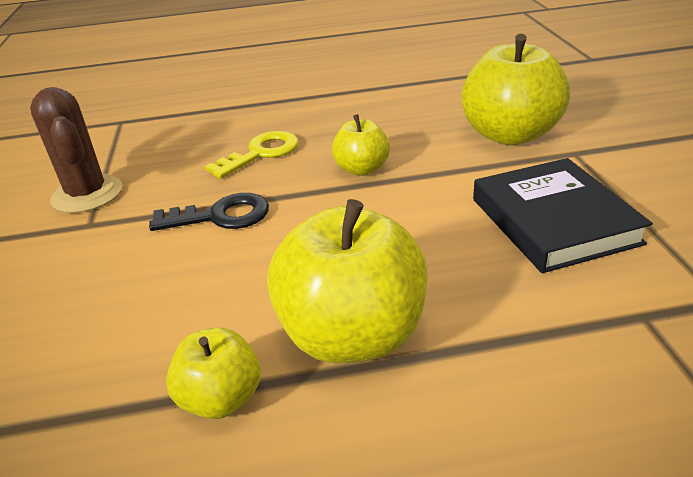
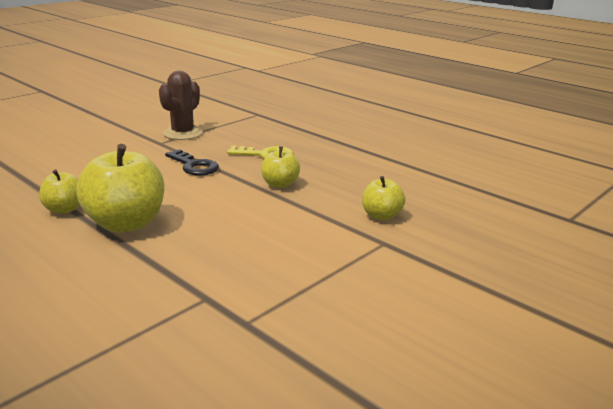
camera: 50 degrees right, 10 degrees down
yellow apple [461,34,570,146] -> yellow apple [362,176,406,221], size x0.53
black book [473,158,653,273] -> none

